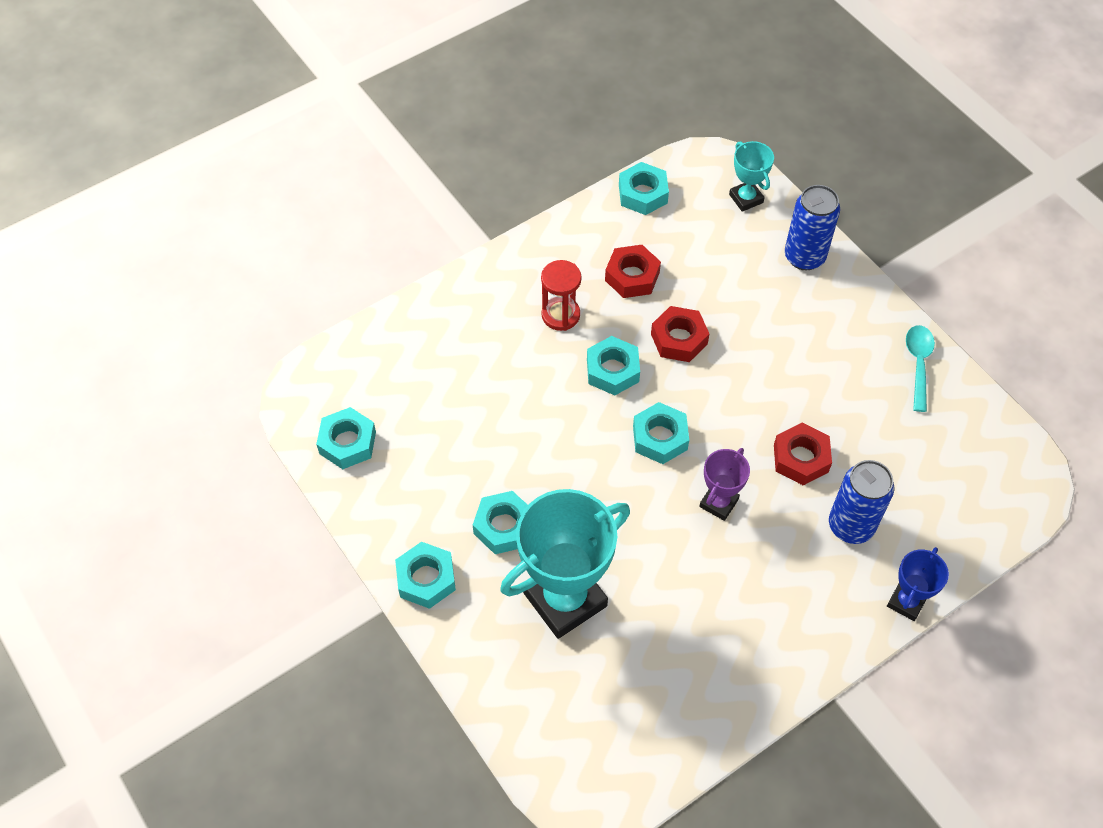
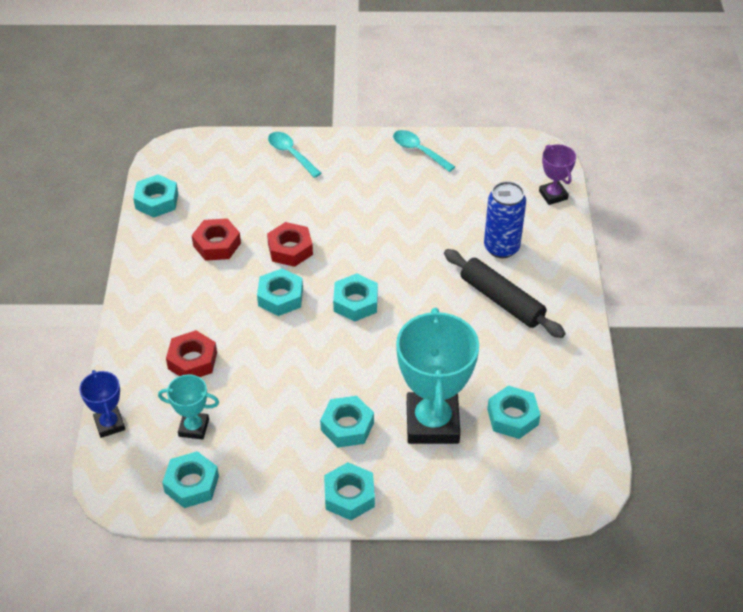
camera: 55 degrees left, 10 degrees down
red hourglass [541,260,581,331] -> none
purple trophy [699,448,750,521] -> purple trophy moved to [539,144,576,205]
turquoise trophy [729,141,774,212] -> turquoise trophy moved to [158,375,219,440]
red nut [774,423,832,485] -> red nut moved to [166,330,217,377]
blue can [785,185,840,270] -> turquoise spoon [268,132,321,178]
blue trophy [887,547,949,621] -> blue trophy moved to [79,370,125,438]
none -> black rolling pin [444,249,566,338]
none -> turquoise nut [487,386,540,439]

